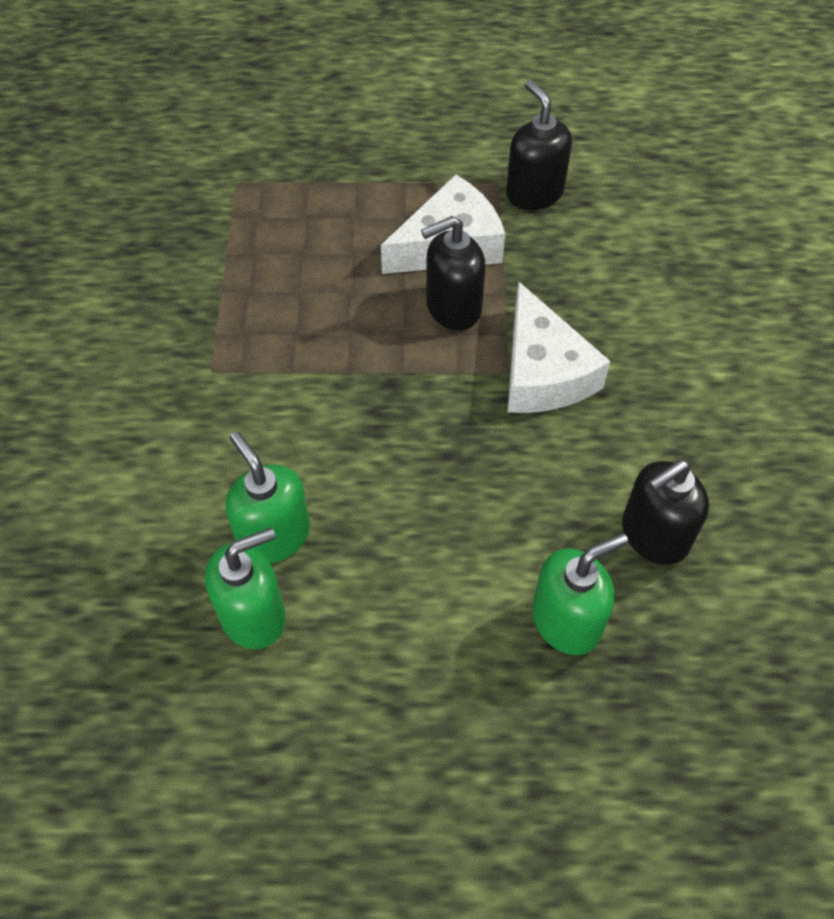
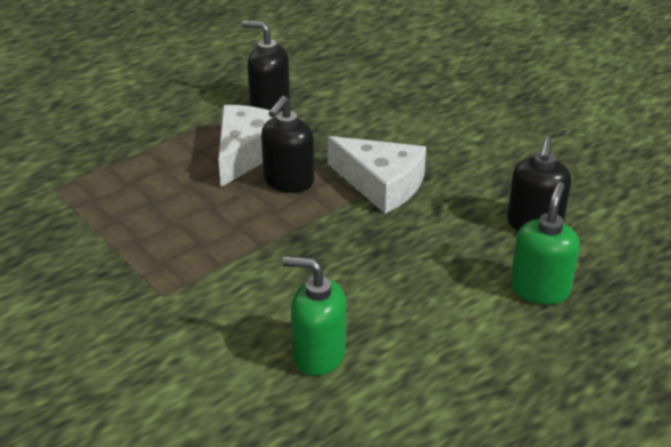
camera: 40 degrees left, 20 degrees down
green soap dispenser [205,527,285,649] -> none

